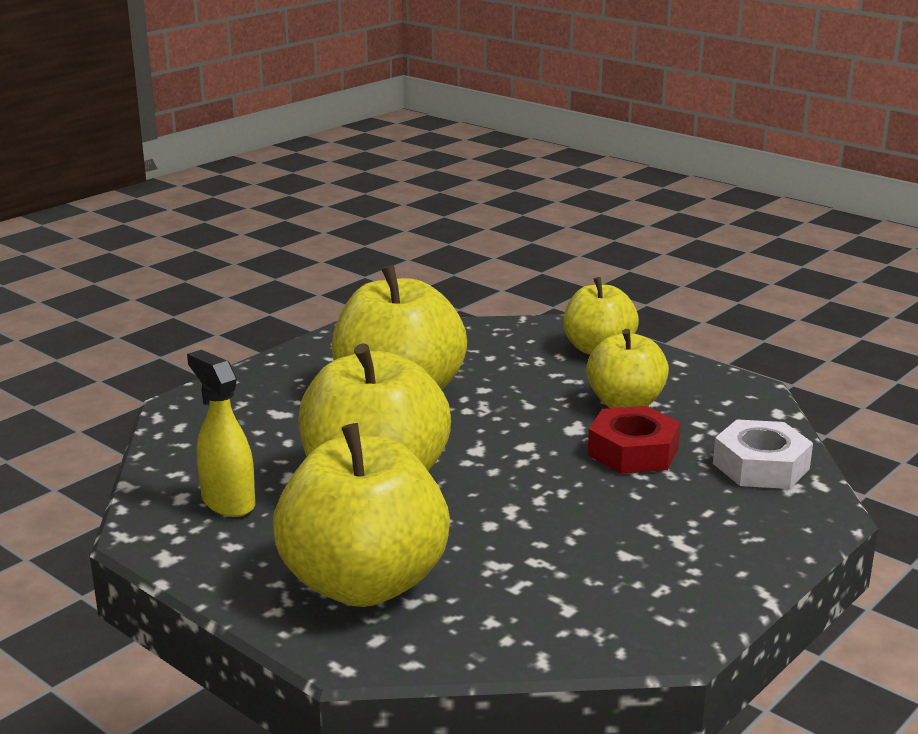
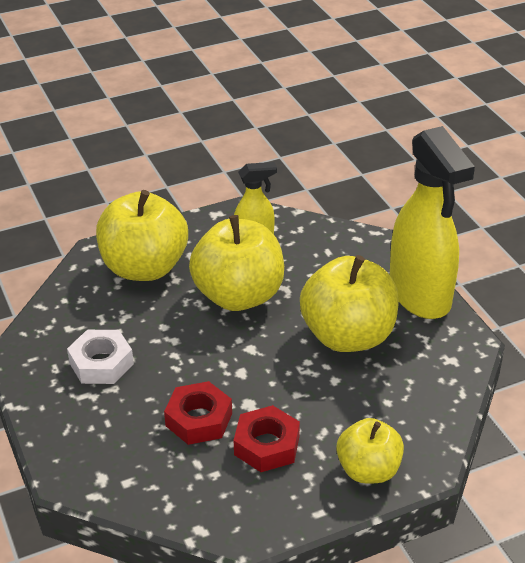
camera: 115 degrees right, 15 degrees up
yellow apple [586,329,669,408] -> red nut [234,405,300,472]
white nut [713,419,813,489] -> white nut moved to [67,330,134,384]
none -> yellow spray bottle [390,126,475,319]

